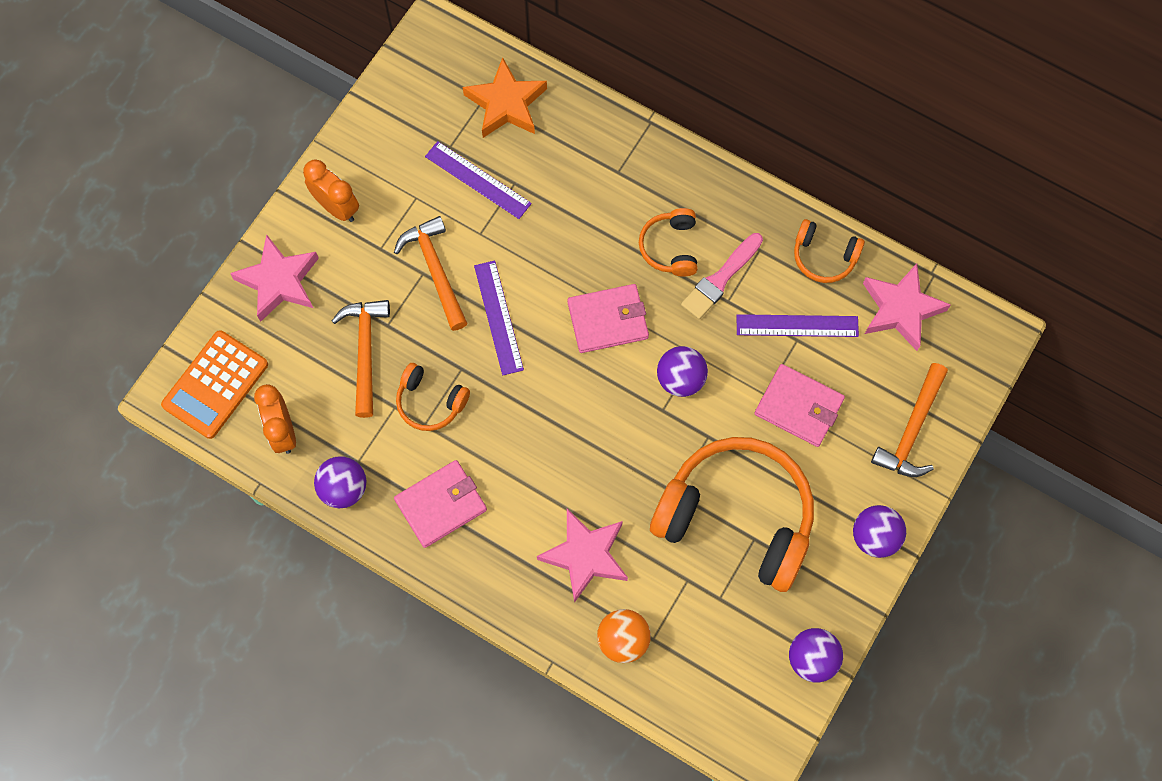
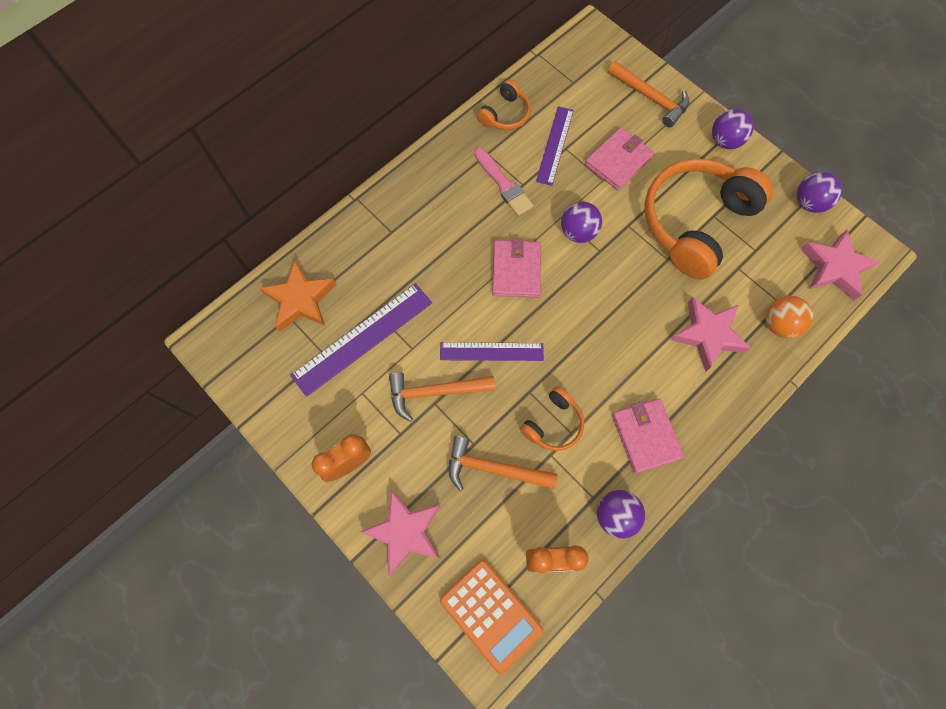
camera: 75 degrees left, 0 degrees up
purple ruler [425,141,532,219] -> purple ruler [290,283,432,397], size x1.52
orange headphones [639,208,698,277] -> none
pink star [863,263,951,351] -> pink star moved to [801,230,880,301]

